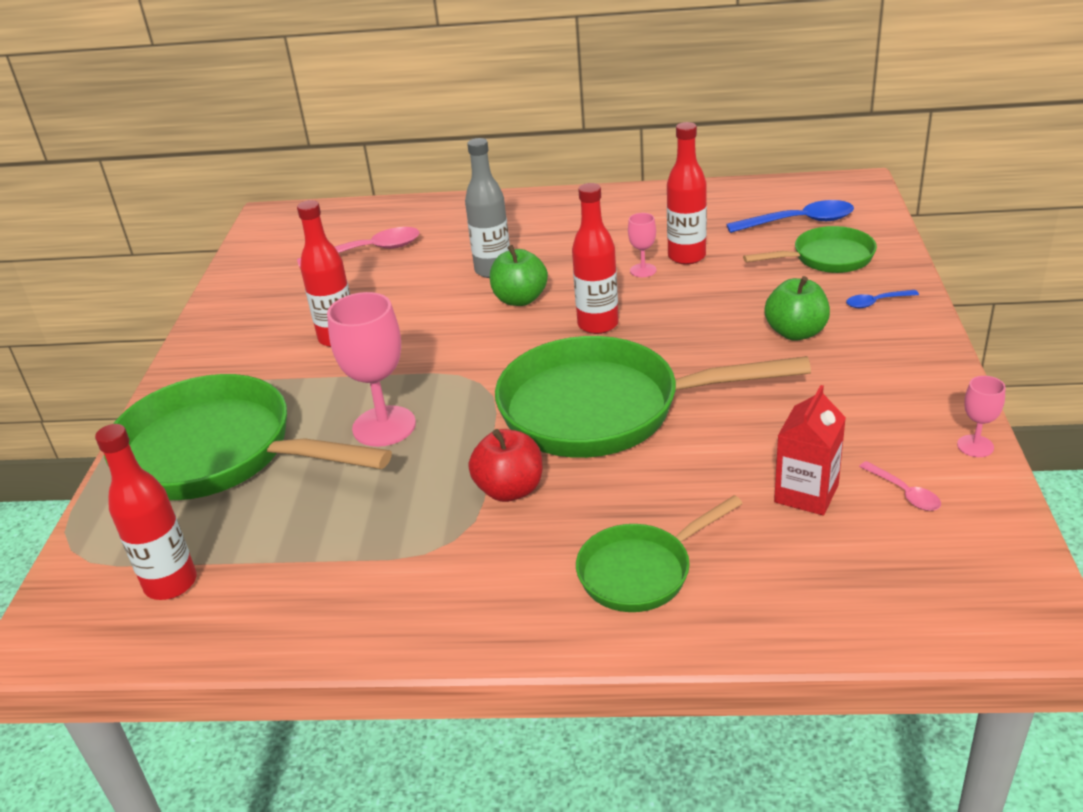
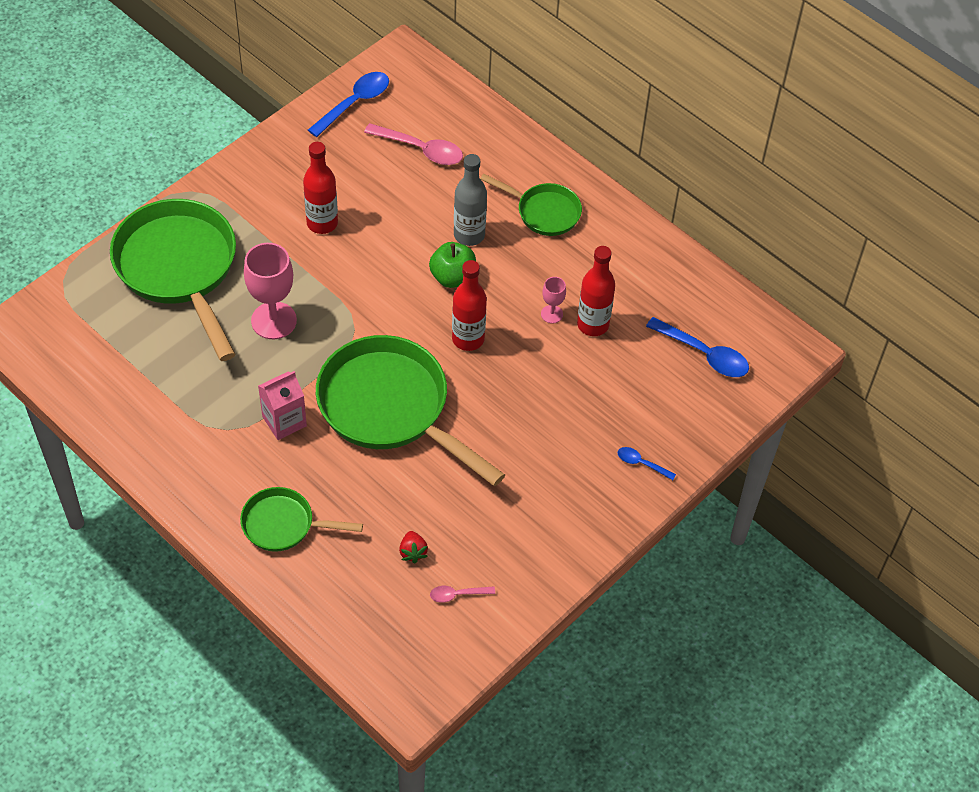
camera: 35 degrees right, 20 degrees up
red bottle [95,424,197,600] -> none
red apple [468,429,542,502] -> pink carton [258,371,307,440]
green pan [743,226,877,273] -> green pan moved to [480,173,582,236]
green apple [764,276,830,341] -> none
red carton [774,385,846,515] -> red strawberry [399,531,428,563]
pink spoon [859,461,941,511] -> pink spoon turned 75 degrees clockwise [430,586,495,603]
pink goblet [957,376,1005,457] -> none
none -> blue spoon [308,72,389,137]

